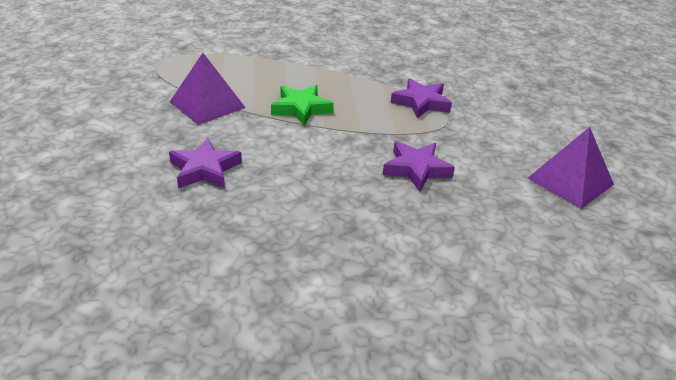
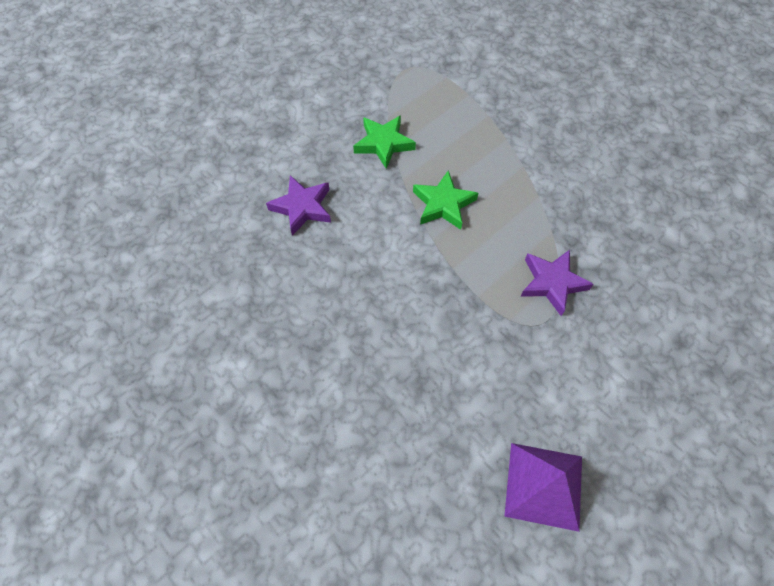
camera: 55 degrees right, 25 degrees up
purple pyramid [170,53,246,125] -> green star [353,115,416,169]
purple star [383,141,455,192] -> none

